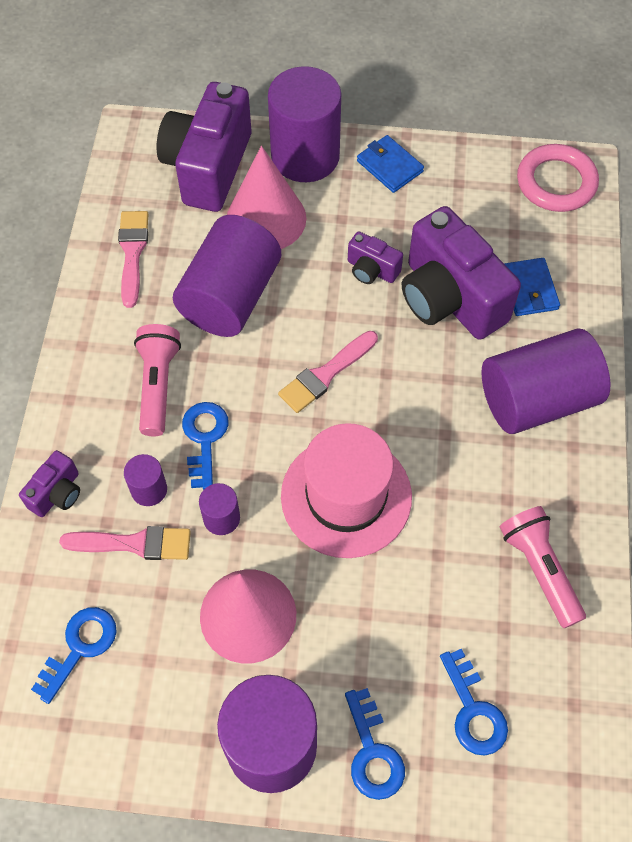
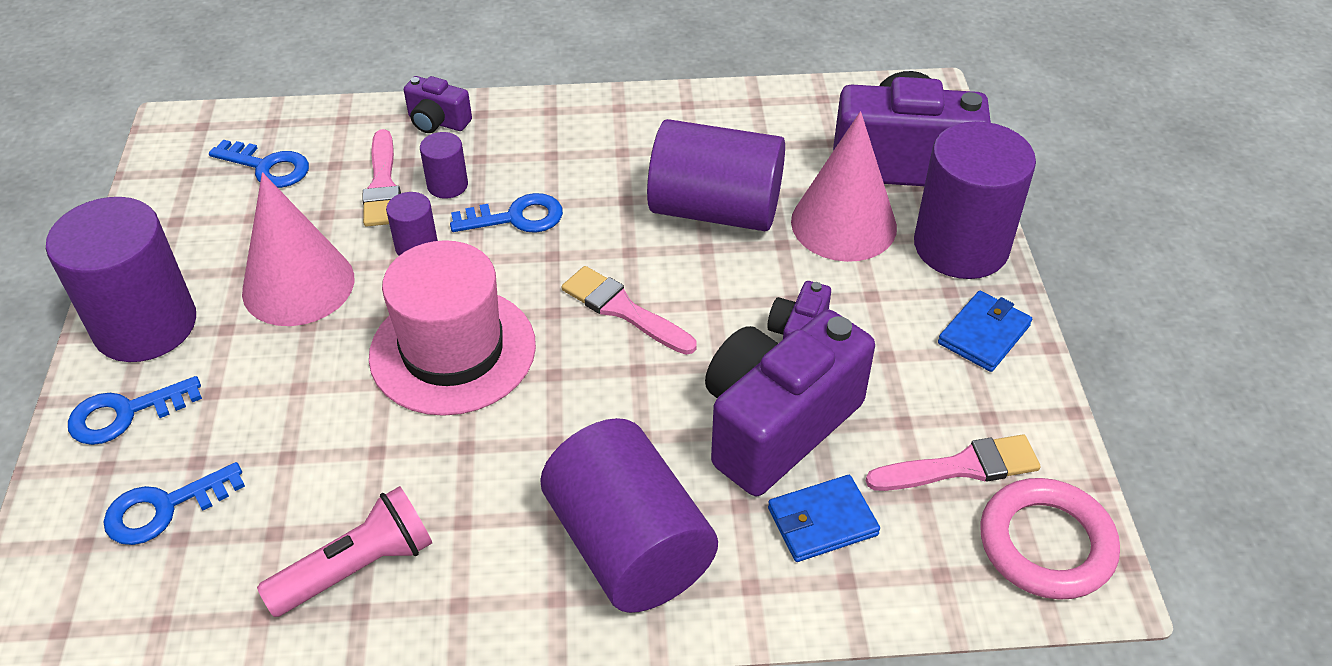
camera: 80 degrees right, 15 degrees down
pink brush [118,211,148,308] -> pink brush moved to [866,434,1041,491]
pink flashlight [134,324,181,436] -> none

